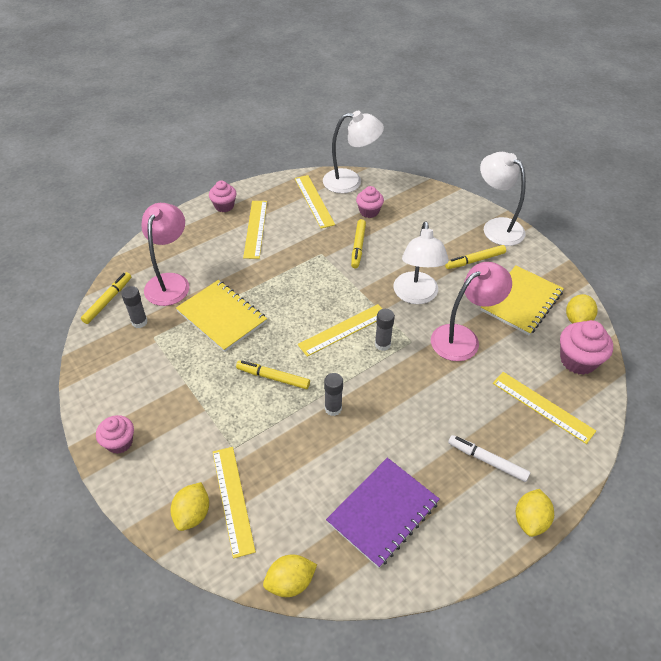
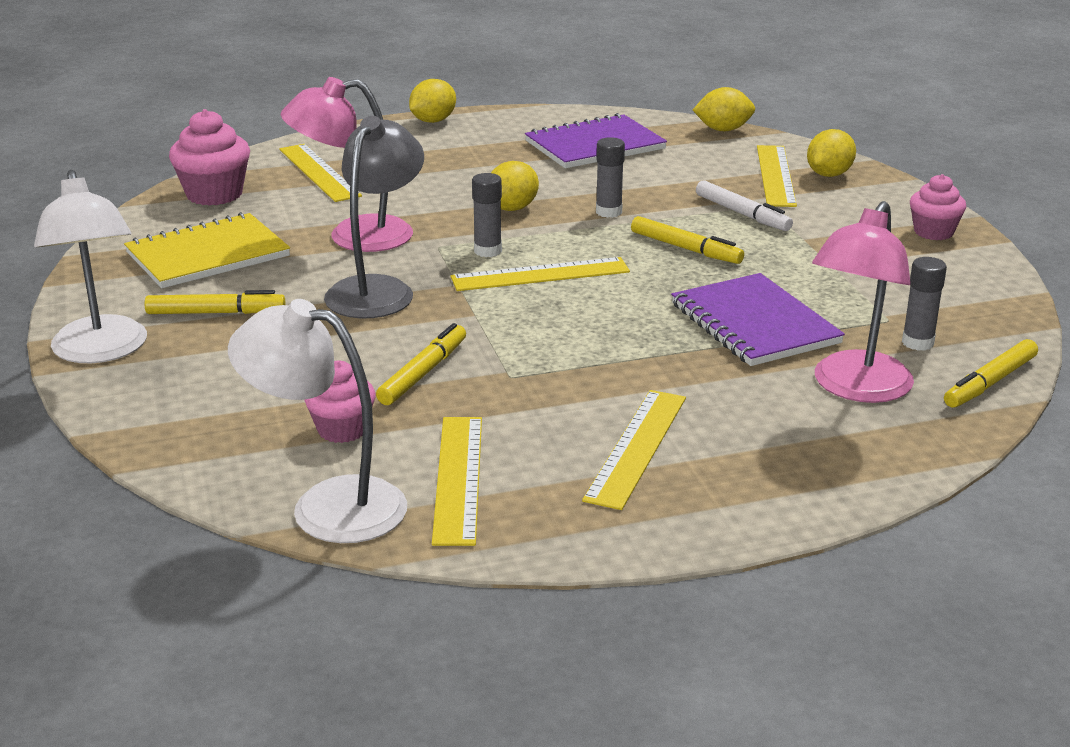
camera: 160 degrees left, 20 degrees down
yellow notebook [176,280,267,352] -> purple notebook [671,273,845,366]
pink cupcake [209,180,237,212] -> none
white lamp [393,221,449,304] -> grey lamp [324,116,424,319]
white marker [448,435,530,482] -> white marker moved to [696,180,793,231]
yellow lemon [566,294,598,324] -> yellow lemon moved to [491,161,539,211]

